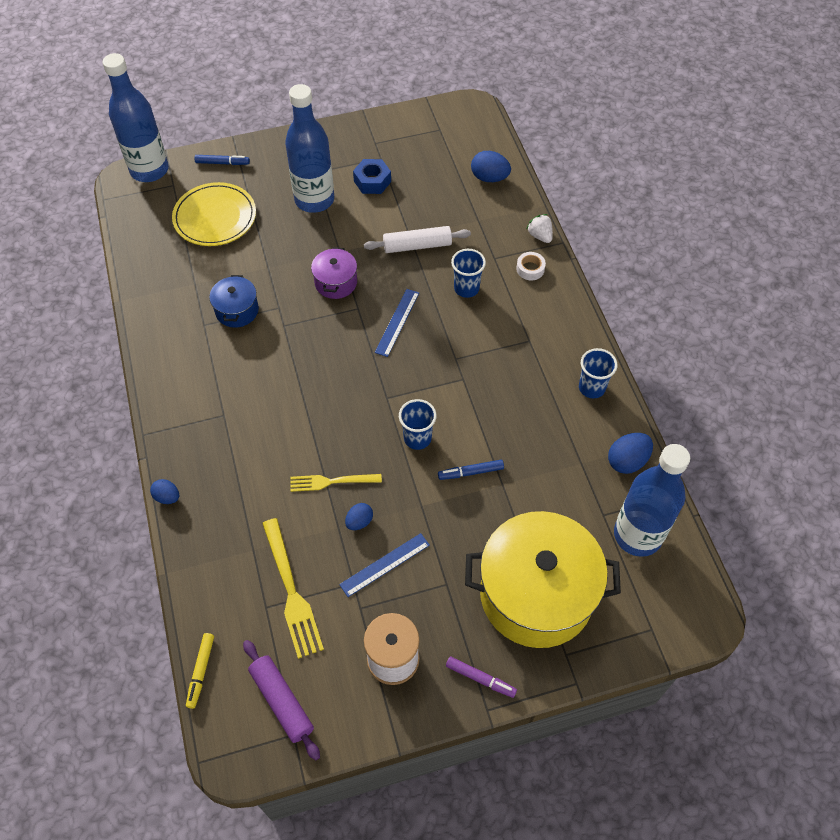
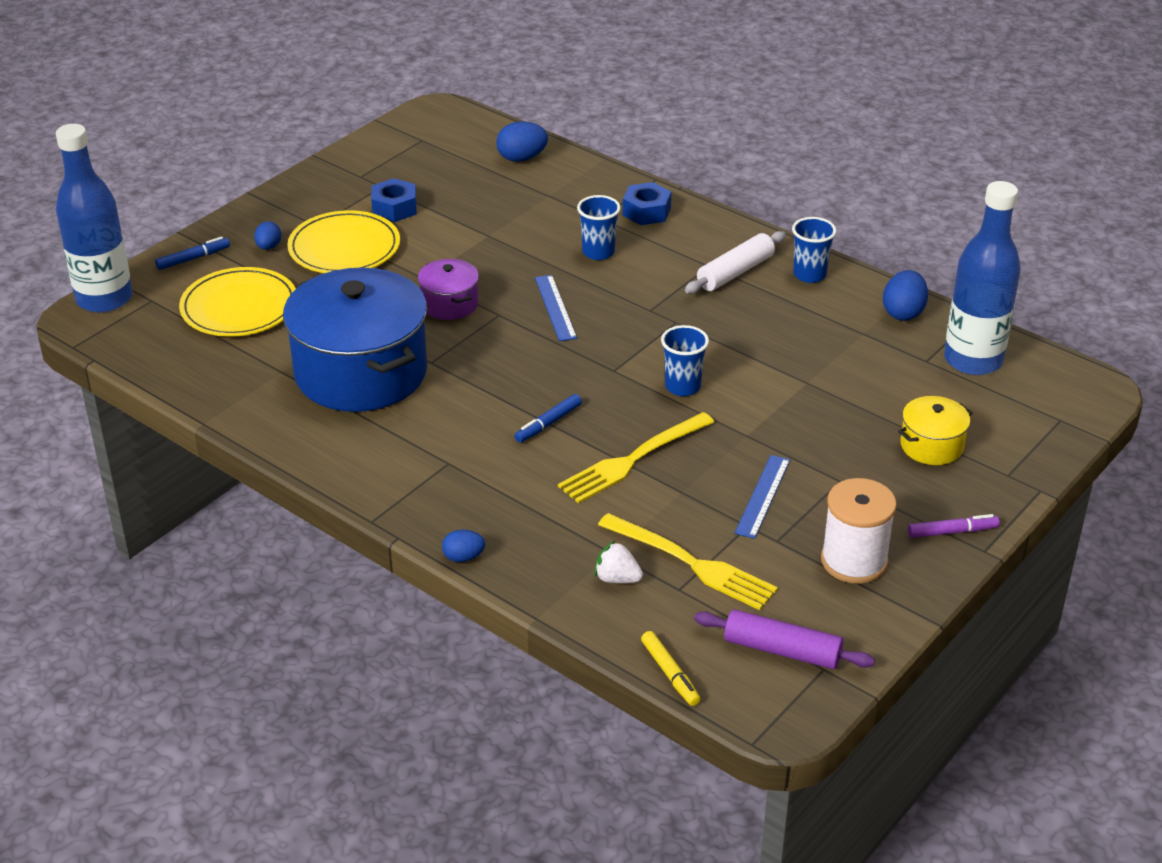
camera: 35 degrees left, 20 degrees down
blue pot [209,275,259,328] -> blue pot [283,267,427,412], size x2.21
blue bottle [285,84,334,213] -> yellow plate [287,210,400,273]
yellow fork [291,474,382,492] -> yellow fork [558,412,714,504], size x1.54
blue egg [345,503,373,530] -> blue egg moved to [254,221,282,250]
white rolling pin [364,226,471,253] -> white rolling pin moved to [685,231,786,294]
blue marker [438,460,504,480] -> blue marker moved to [515,394,582,443]
yellow pot [465,511,621,648] -> yellow pot [898,396,973,465], size x0.45
white tape [516,252,546,280] -> blue nut [623,182,671,225]
white strawberry [526,214,553,243] -> white strawberry moved to [595,541,643,583]

